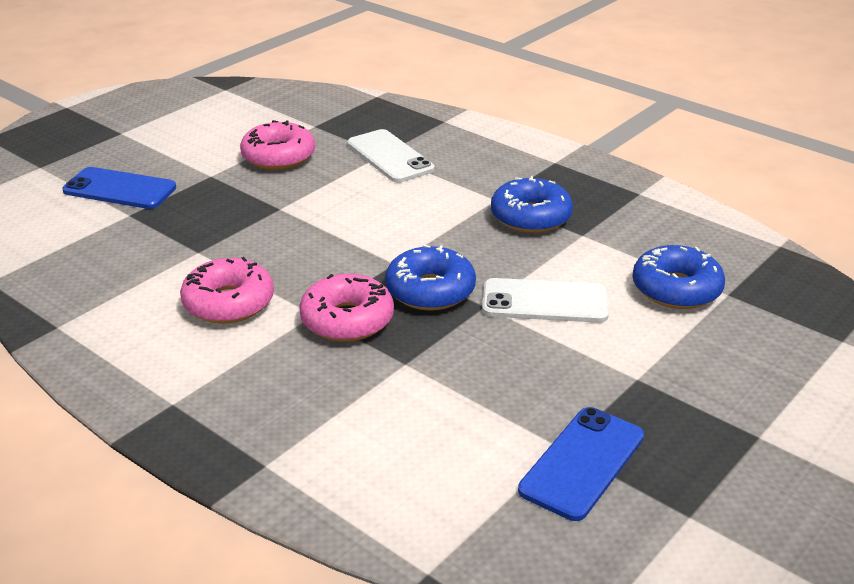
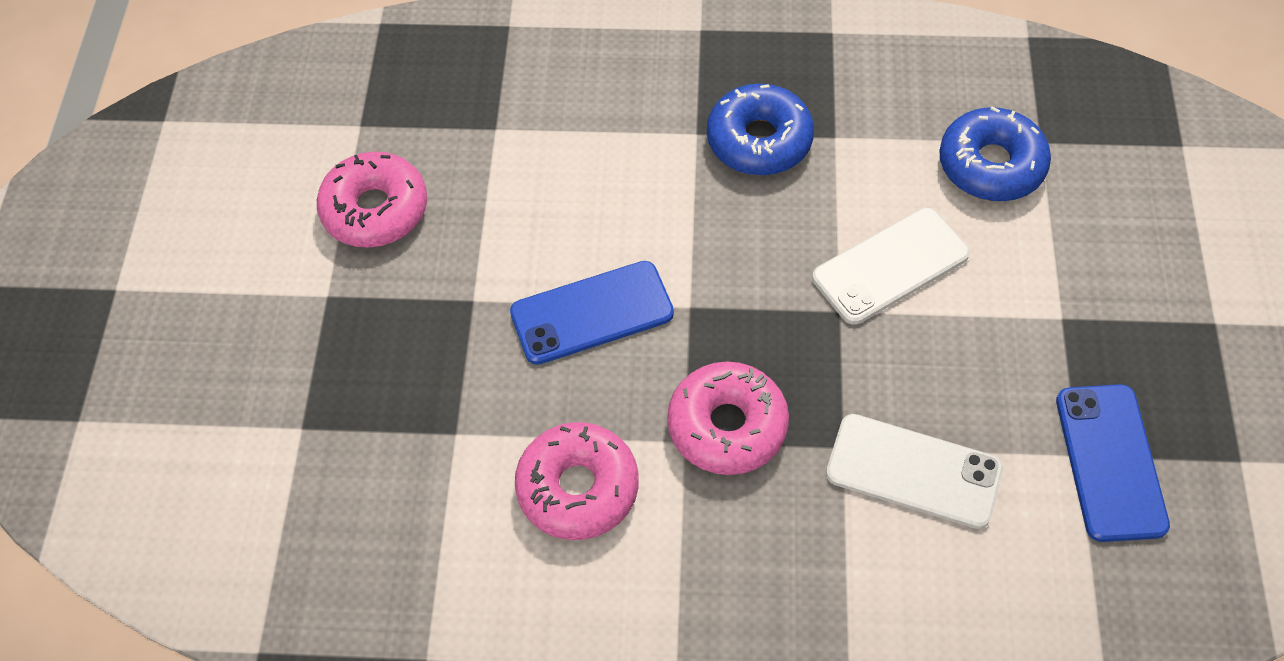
camera: 35 degrees left, 25 degrees up
blue phone [62,167,176,209] -> blue phone moved to [510,261,674,365]
white phone [347,129,435,183] -> white phone moved to [826,414,1003,529]
blue donut [385,244,476,311] -> none

